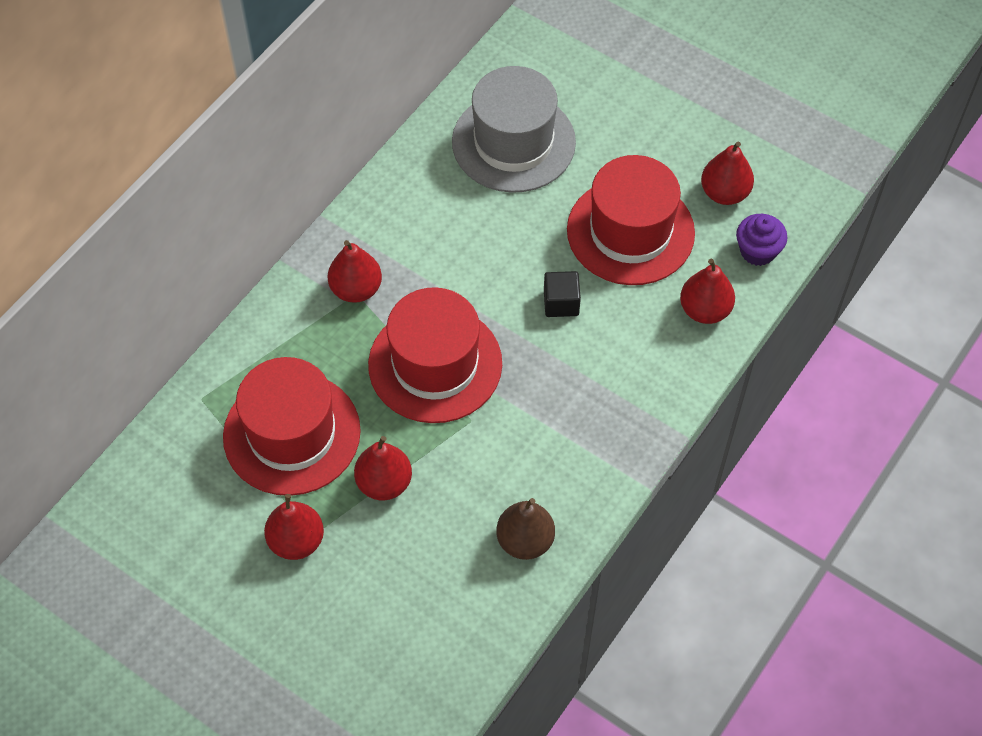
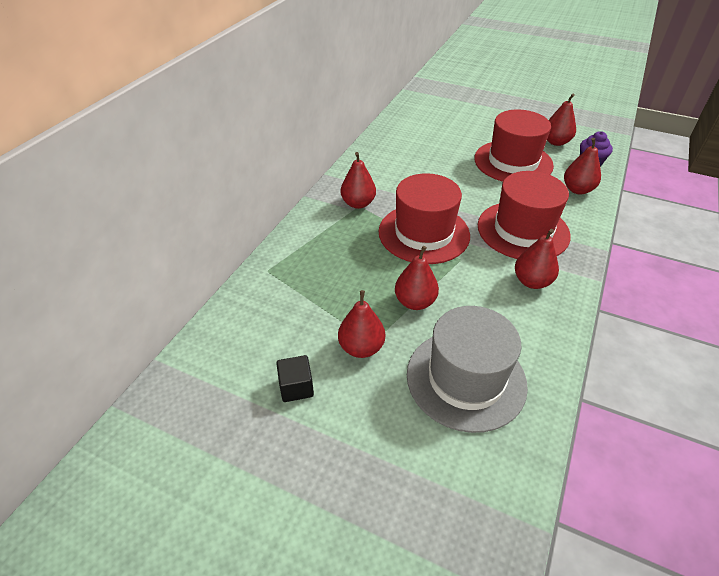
camera: 10 degrees left, 15 degrees down
red hat [223,357,361,496] -> red hat moved to [478,171,571,259]
grey hat [452,66,576,193] -> grey hat moved to [407,306,528,433]
brown pear [496,498,555,560] -> none
black cube [544,271,581,317] -> black cube moved to [276,355,314,402]
none -> red pear [515,229,559,289]

